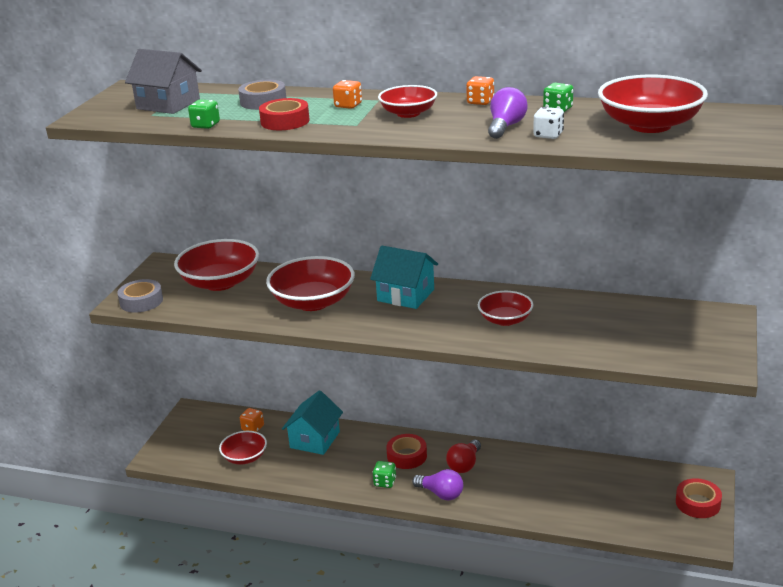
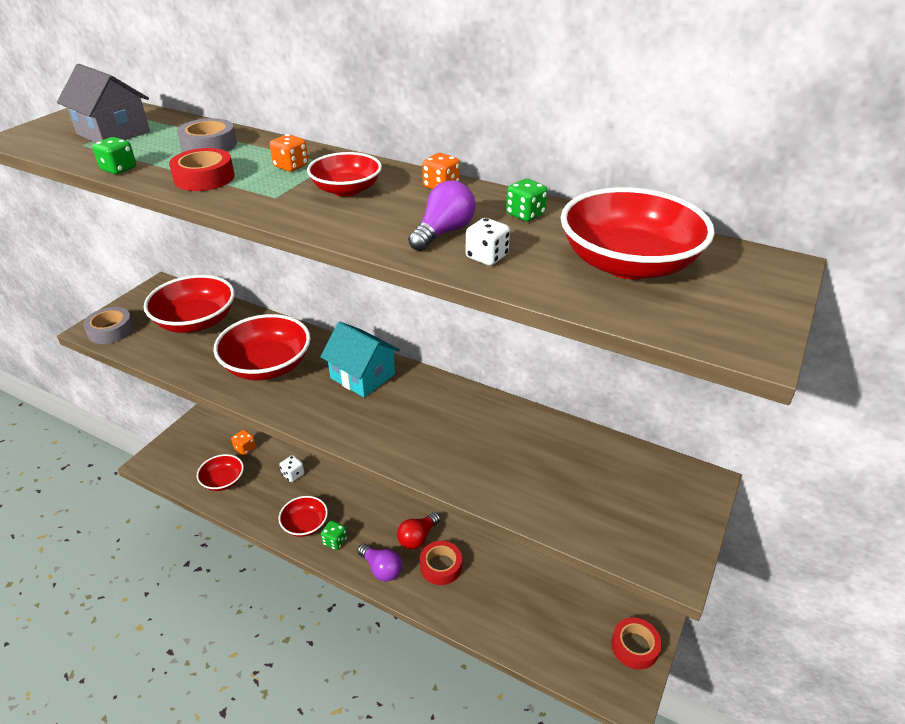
camera: 10 degrees right, 10 degrees up
turquoise house [282,390,343,455] -> white dice [280,455,304,482]
red tape [386,434,427,469] -> red tape moved to [420,541,462,585]
red bowl [478,291,534,326] -> red bowl moved to [279,496,328,537]

